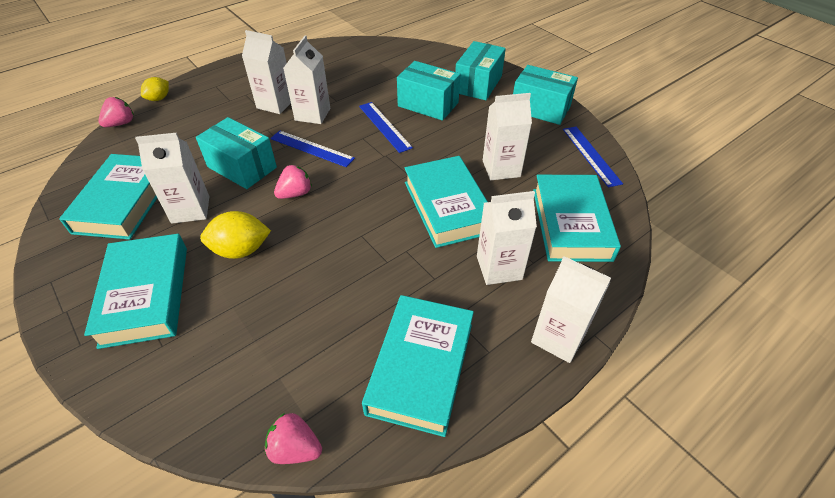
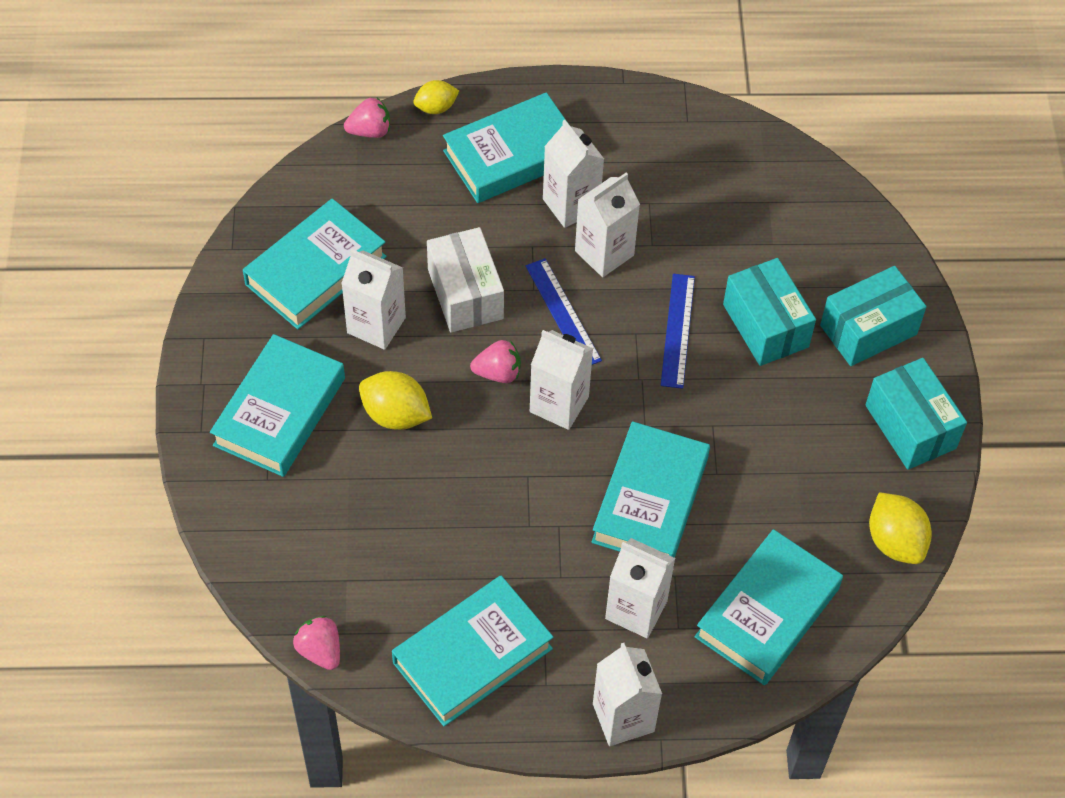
camera: 35 degrees right, 10 degrees up
turquoise box [196,117,277,189] -> white box [427,227,504,332]
white carton [483,93,532,180] -> white carton moved to [530,330,593,430]
blue ruler [563,127,623,187] -> yellow lemon [869,492,932,564]
none -> turquoise book [443,92,568,203]

